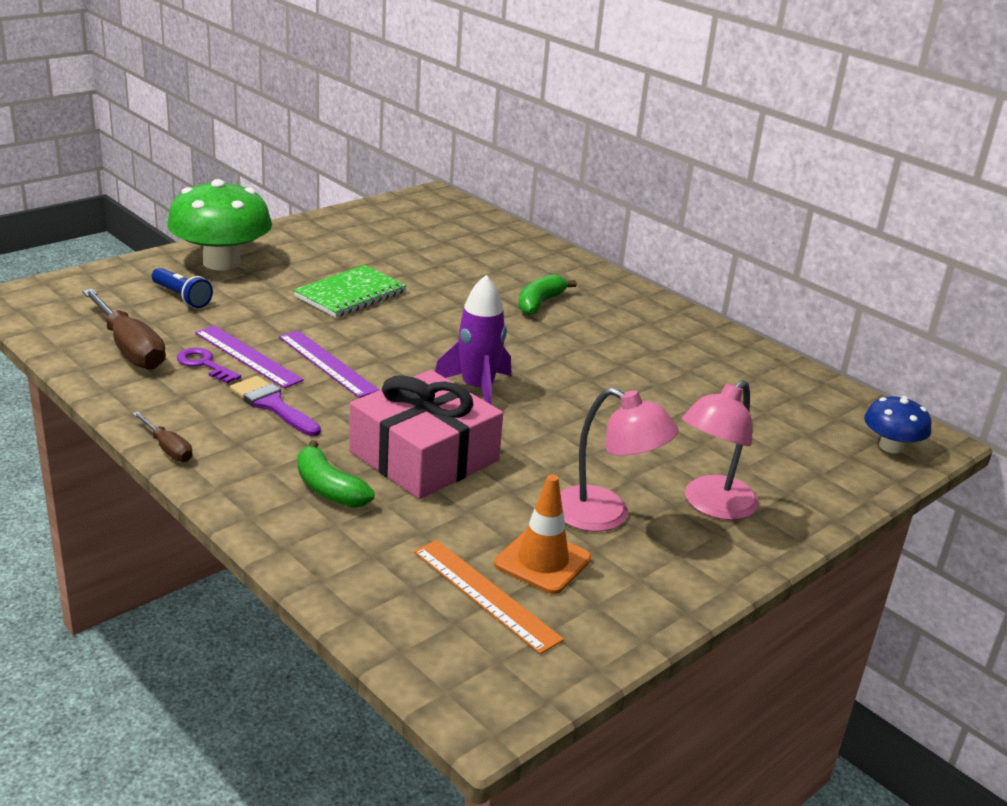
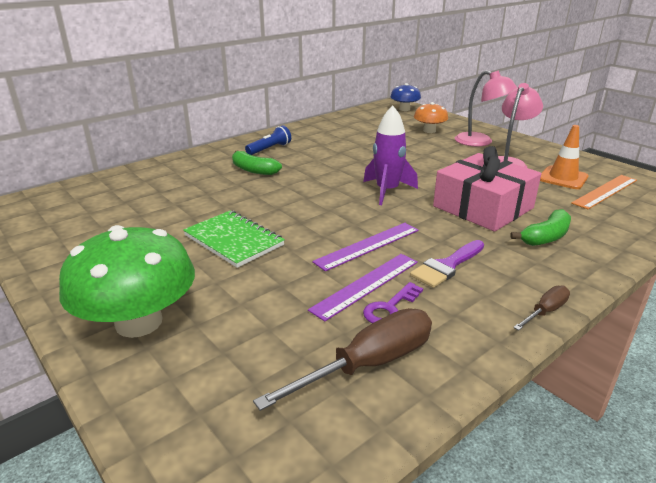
camera: 85 degrees left, 0 degrees up
blue flashlight [152,268,213,308] -> blue flashlight moved to [245,125,291,155]
none -> orange mushroom [414,102,448,133]

